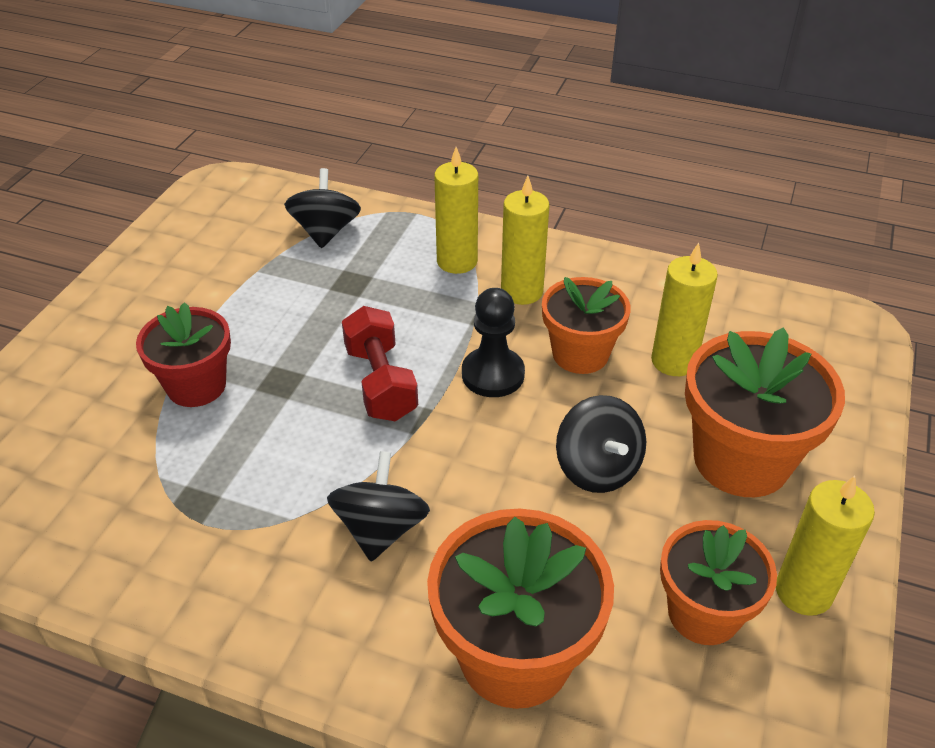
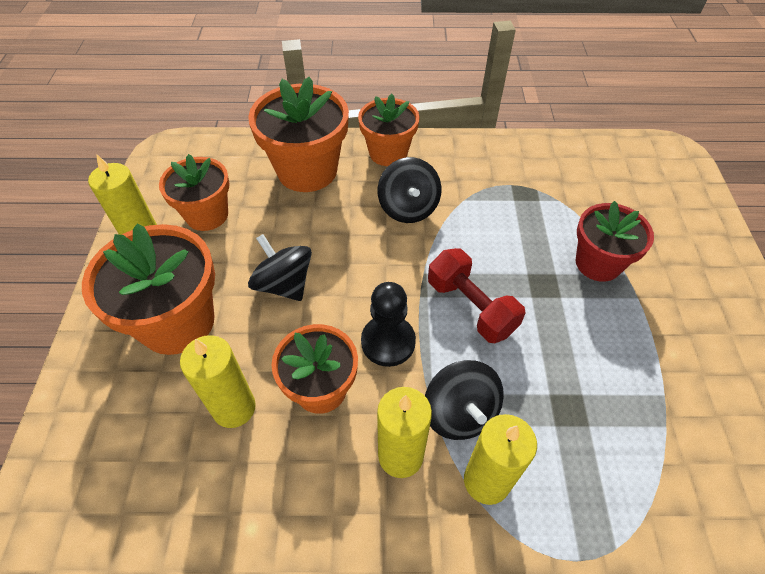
camera: 160 degrees right, 10 degrees up
black spinning top [284,168,361,248] -> black spinning top moved to [425,360,504,440]
none -> orange flower pot [358,94,420,166]

